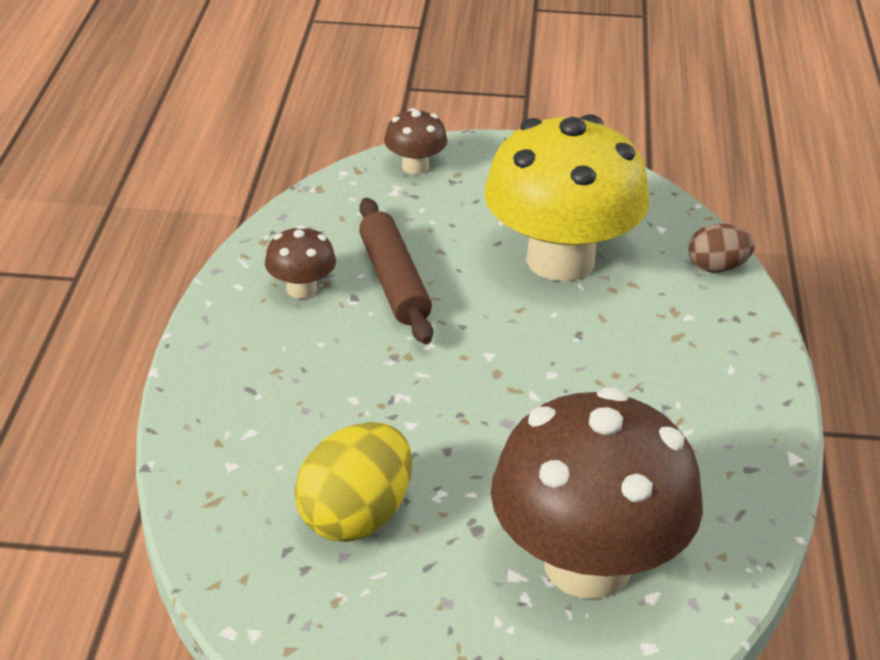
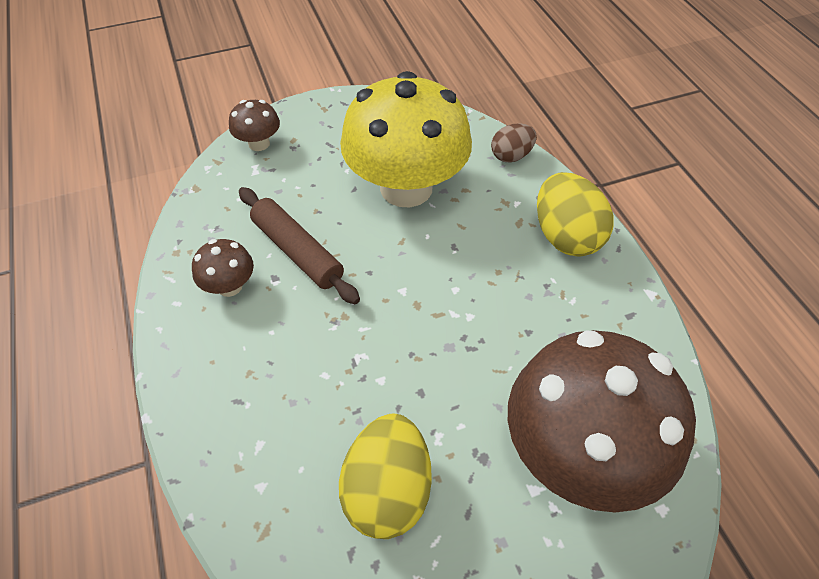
camera: 25 degrees left, 15 degrees up
none -> yellow egg [537,172,614,257]

